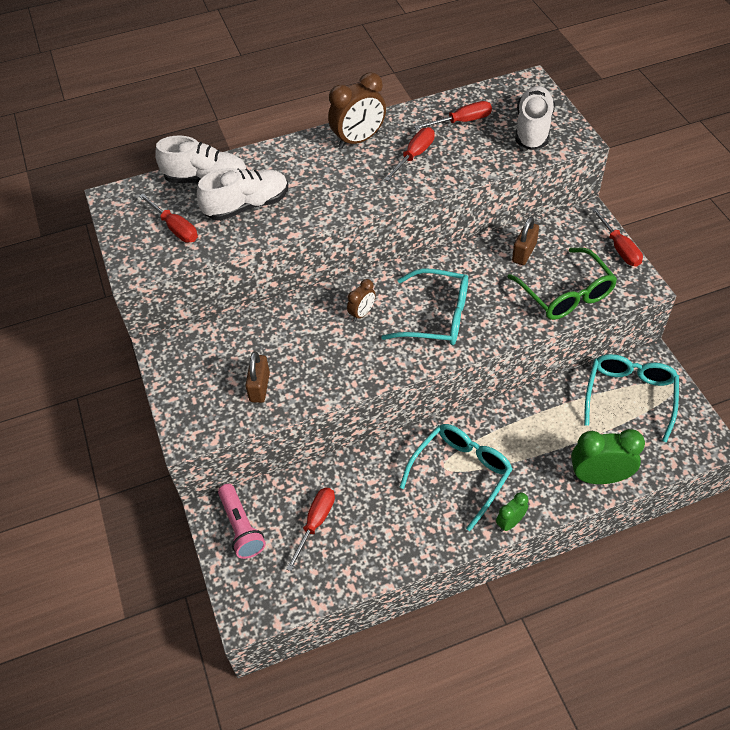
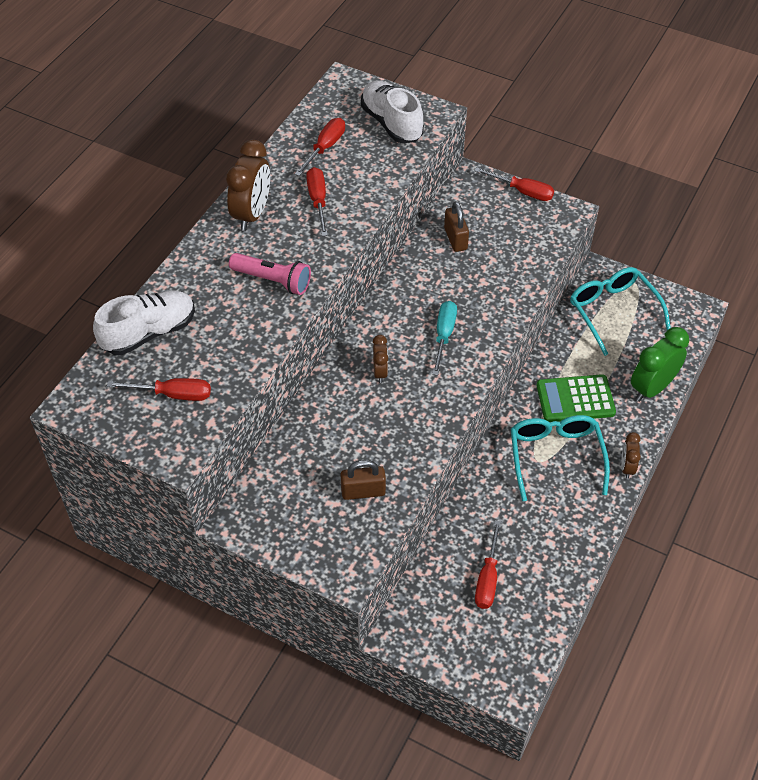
camera: 45 degrees left, 0 degrees up
white shoe [197,168,288,221] -> none
pink flashlight [218,484,266,559] -> pink flashlight moved to [229,253,311,295]
brown padlock [245,351,270,403] -> brown padlock turned 60 degrees counterclockwise [341,460,386,500]
red screwdriver [286,488,335,571] -> red screwdriver turned 150 degrees counterclockwise [475,520,501,609]
turquoise glasses [381,268,468,345] -> turquoise screwdriver [432,301,457,376]
green clock [496,492,528,532] -> brown clock [621,432,641,479]
green glasses [508,248,617,320] -> none
none -> green calculator [537,374,616,422]

